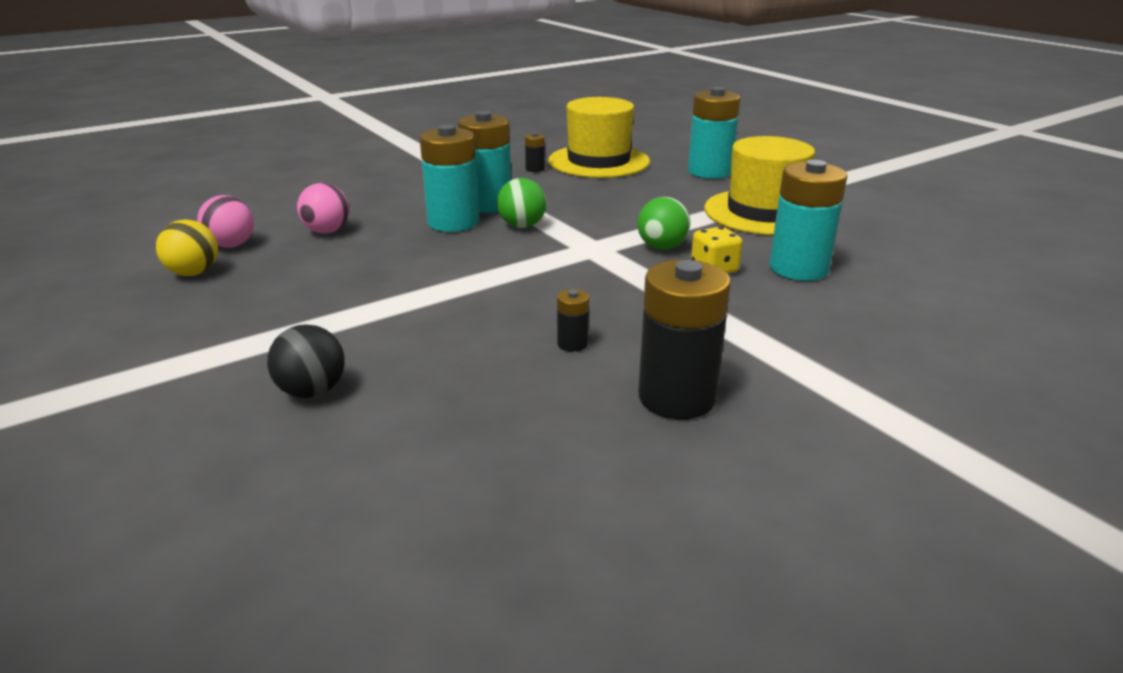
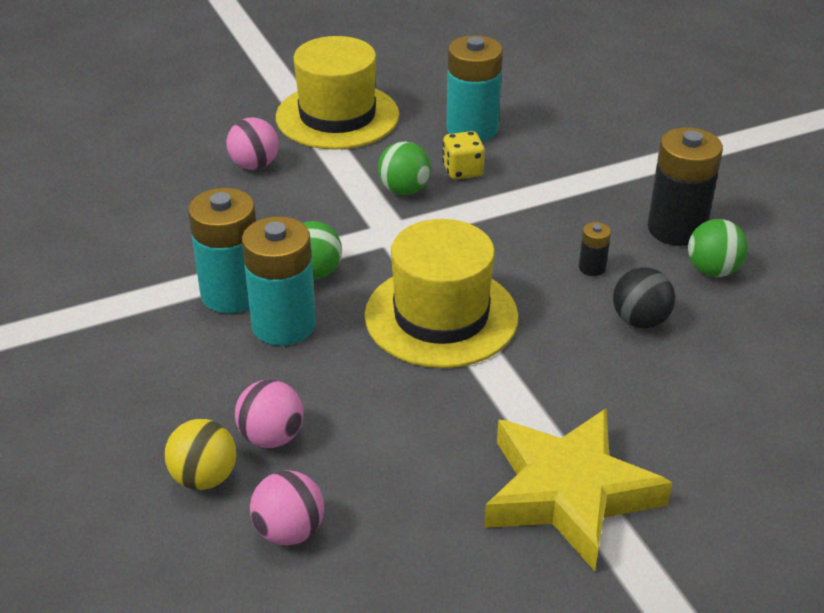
camera: 80 degrees left, 10 degrees up
yellow ball [156,220,218,276] -> yellow ball moved to [165,419,236,490]
black ball [267,324,345,398] -> black ball moved to [613,267,675,329]
black battery [525,132,545,172] -> none
yellow hat [548,97,650,178] -> yellow hat moved to [364,219,518,368]
turquoise battery [688,87,741,179] -> none
none -> pink ball [227,117,279,170]
none -> yellow star [484,408,672,571]
none -> green ball [688,219,748,277]

